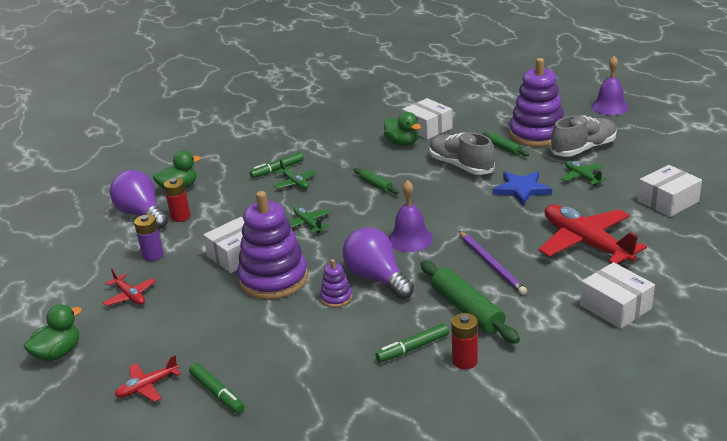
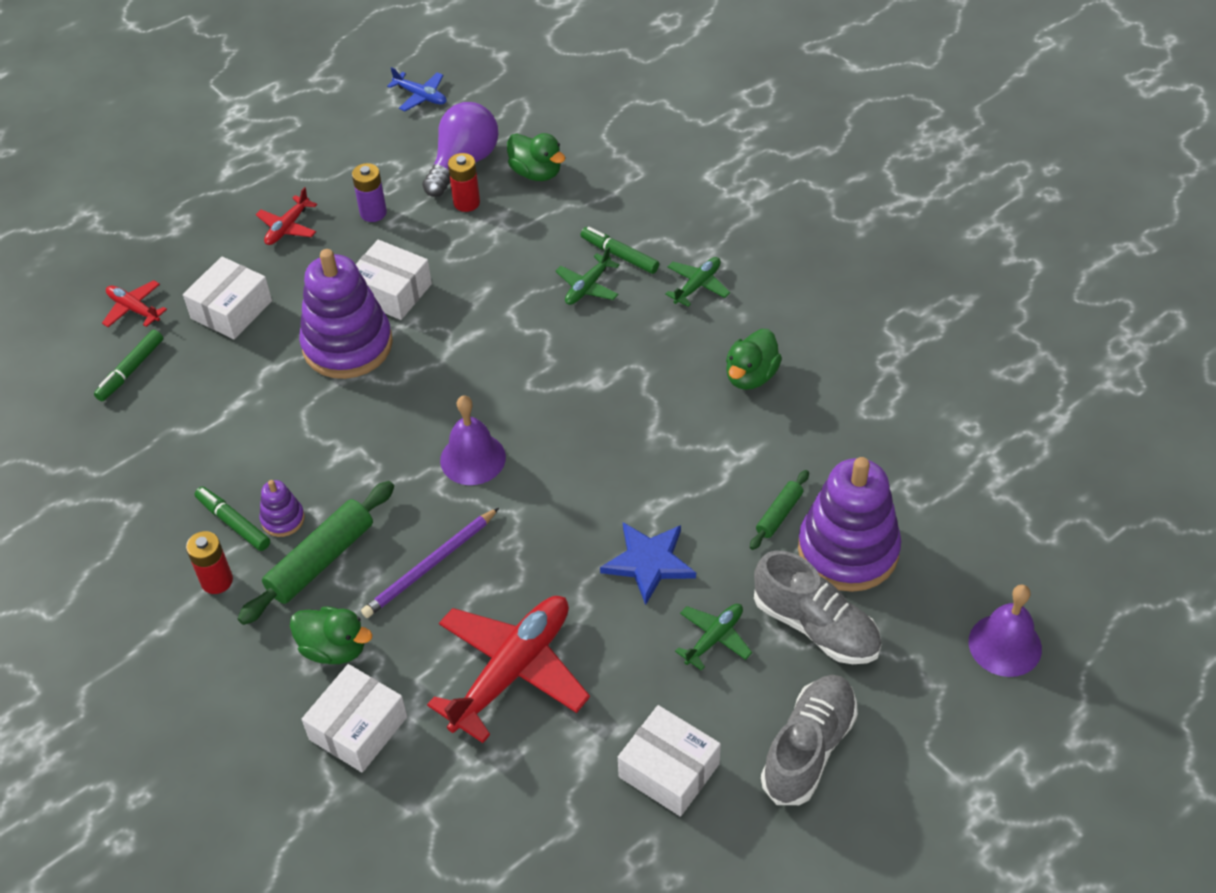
camera: 70 degrees right, 20 degrees up
green duck [24,304,82,361] -> green duck moved to [290,606,373,664]
green plane [290,206,331,233] -> green plane moved to [665,257,730,307]
purple stacking toy [320,259,352,308] -> purple stacking toy moved to [260,480,305,537]
purple light bulb [343,227,414,299] -> none
green rolling pin [354,168,399,194] -> none
white box [402,98,453,140] -> white box moved to [183,256,272,339]
grey shoe [429,132,495,175] -> grey shoe moved to [761,675,858,805]
none -> blue plane [387,67,447,111]

